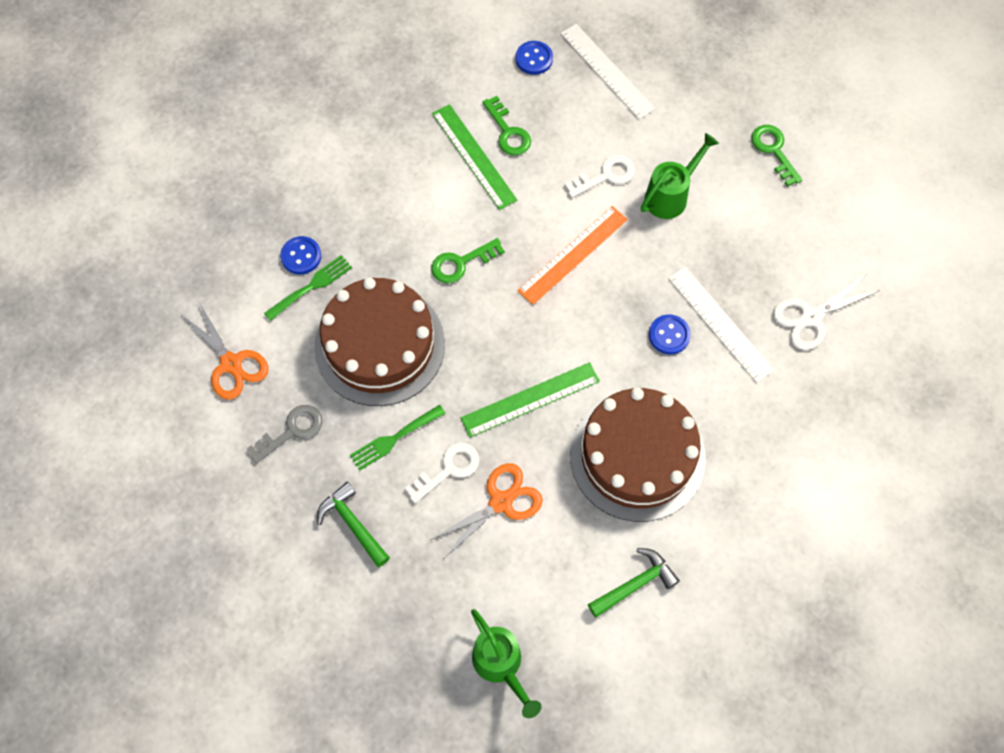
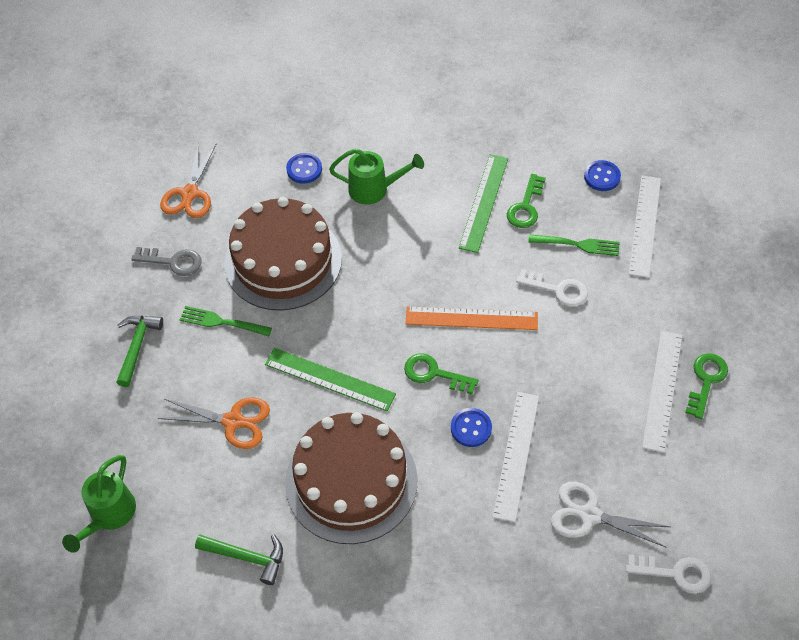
camera: 50 degrees right, 10 degrees down
green fork [264,255,352,321] -> green fork moved to [528,235,620,256]
white key [404,443,479,503] -> white key moved to [626,554,711,594]
green key [431,238,505,284] -> green key moved to [404,353,479,394]
green watering can [641,133,719,219] -> green watering can moved to [329,149,424,205]
none -> white ruler [642,331,682,453]

